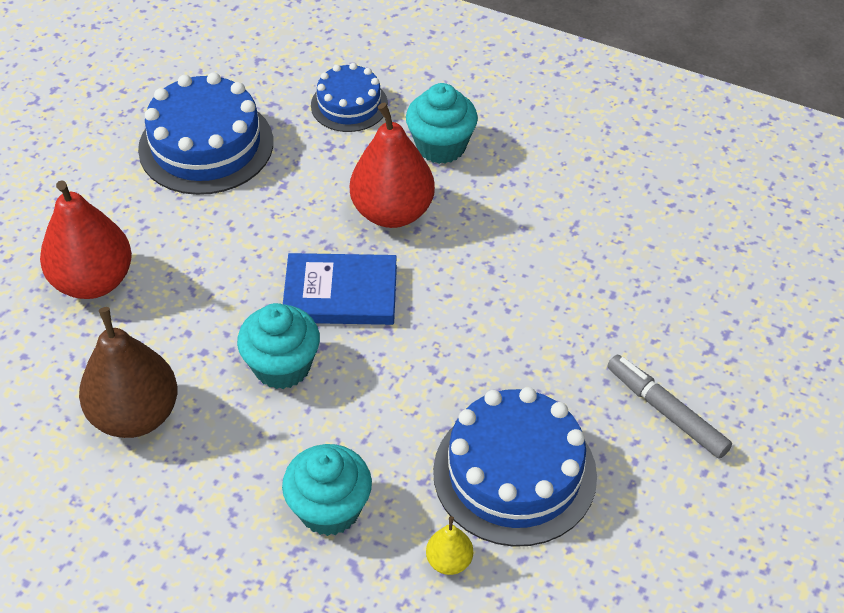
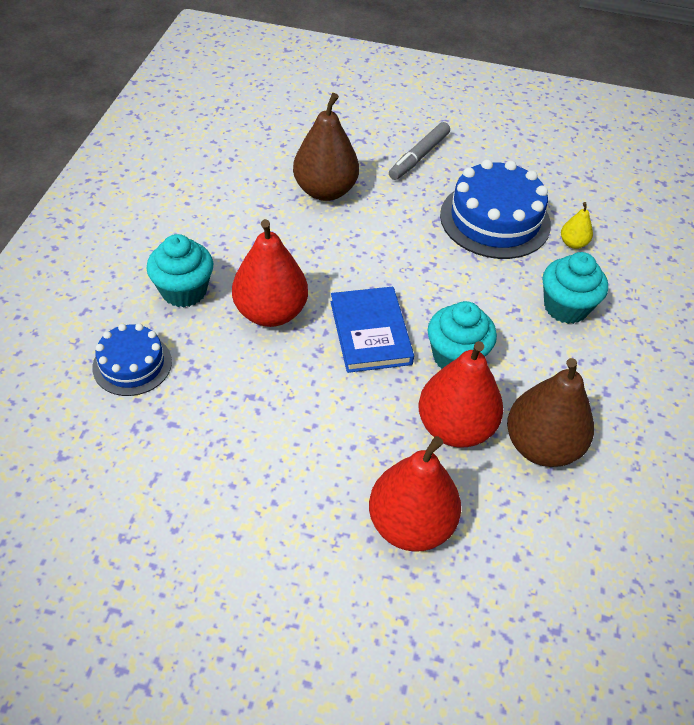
camera: 105 degrees left, 0 degrees up
blue cake [138,72,273,195] -> none
none -> brown pear [293,93,359,201]
none -> red pear [419,341,503,448]

